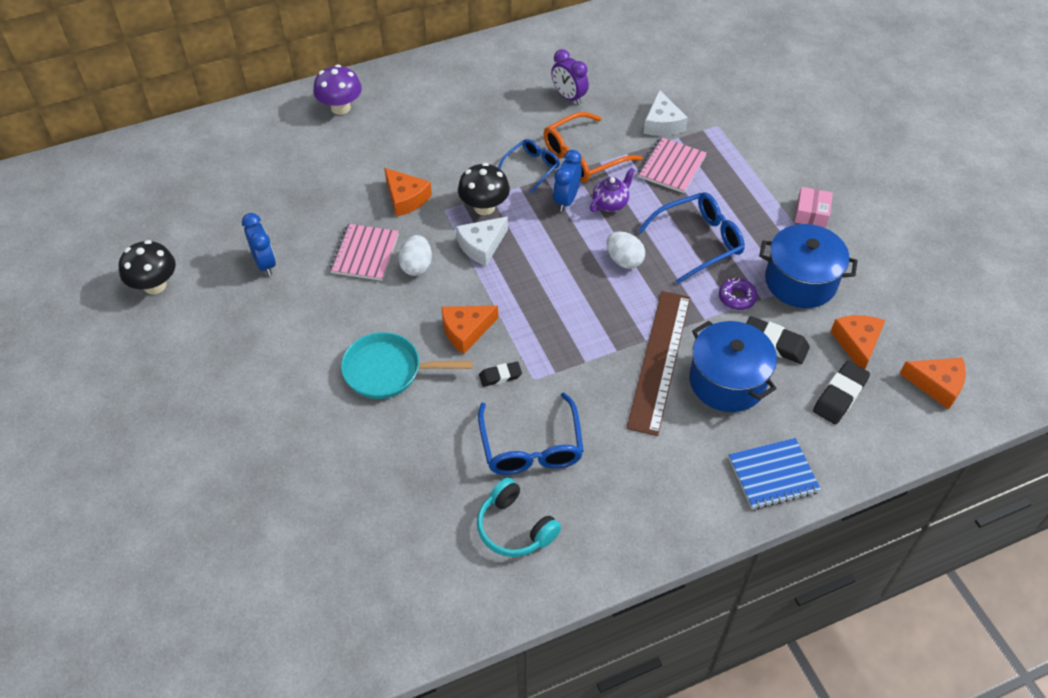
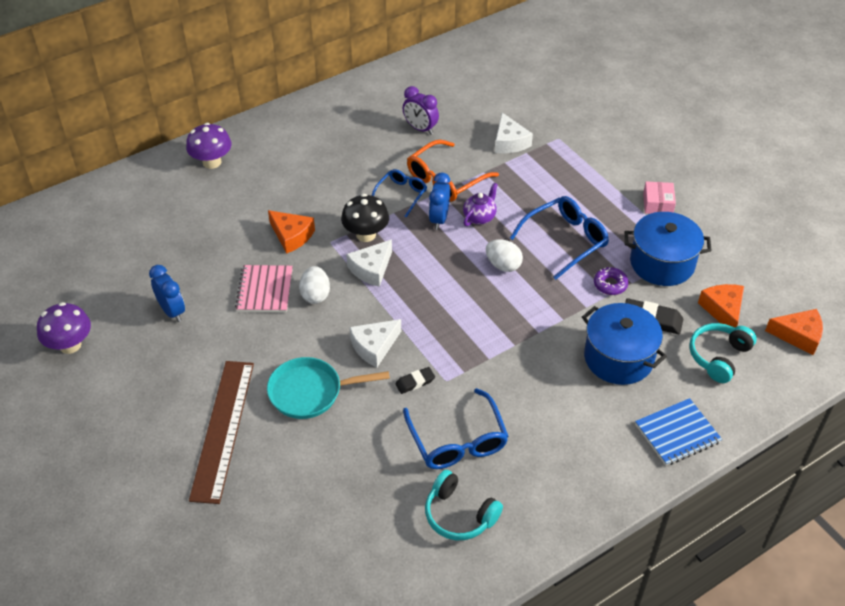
camera: 10 degrees left, 5 degrees down
black mushroom [119,240,176,294] -> purple mushroom [37,302,91,354]
orange cheese [441,306,498,354] -> white cheese [350,319,401,368]
brown ruler [626,291,690,436] -> brown ruler moved to [189,361,254,504]
pink notebook [638,137,707,193] -> none
black eraser [813,361,870,424] -> turquoise headphones [689,323,757,383]

